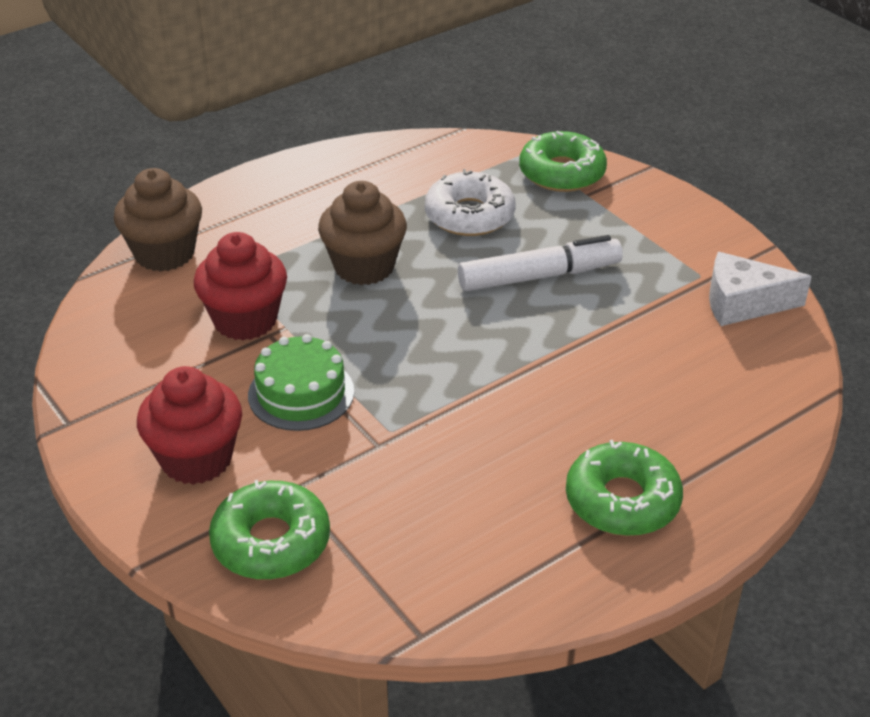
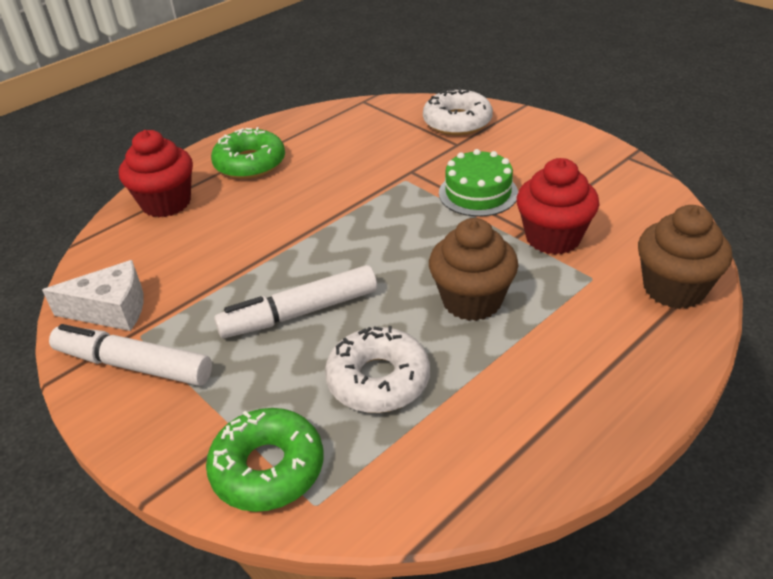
camera: 175 degrees right, 0 degrees up
red cupcake [137,366,242,485] -> red cupcake moved to [119,130,193,217]
green donut [209,480,330,580] -> white donut [423,87,493,135]
none -> white marker [49,324,212,386]

